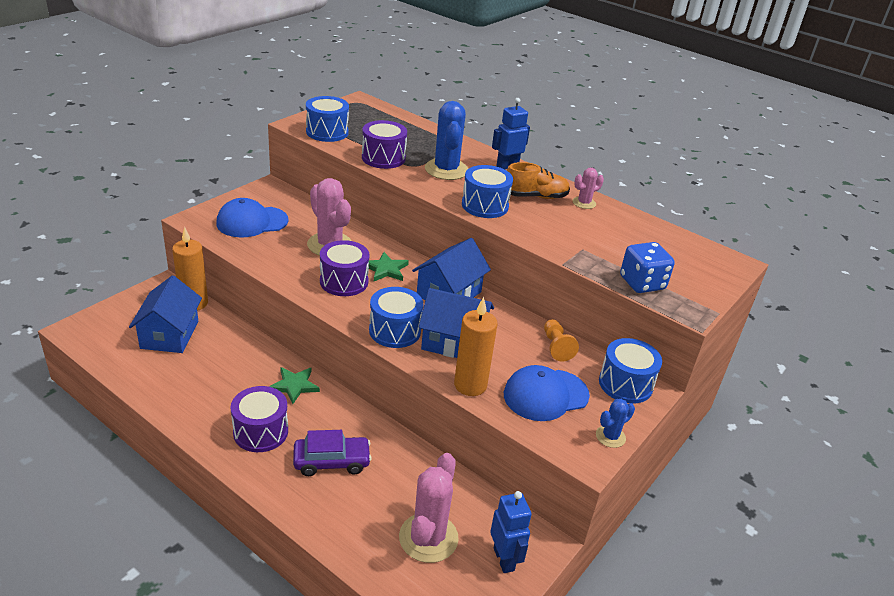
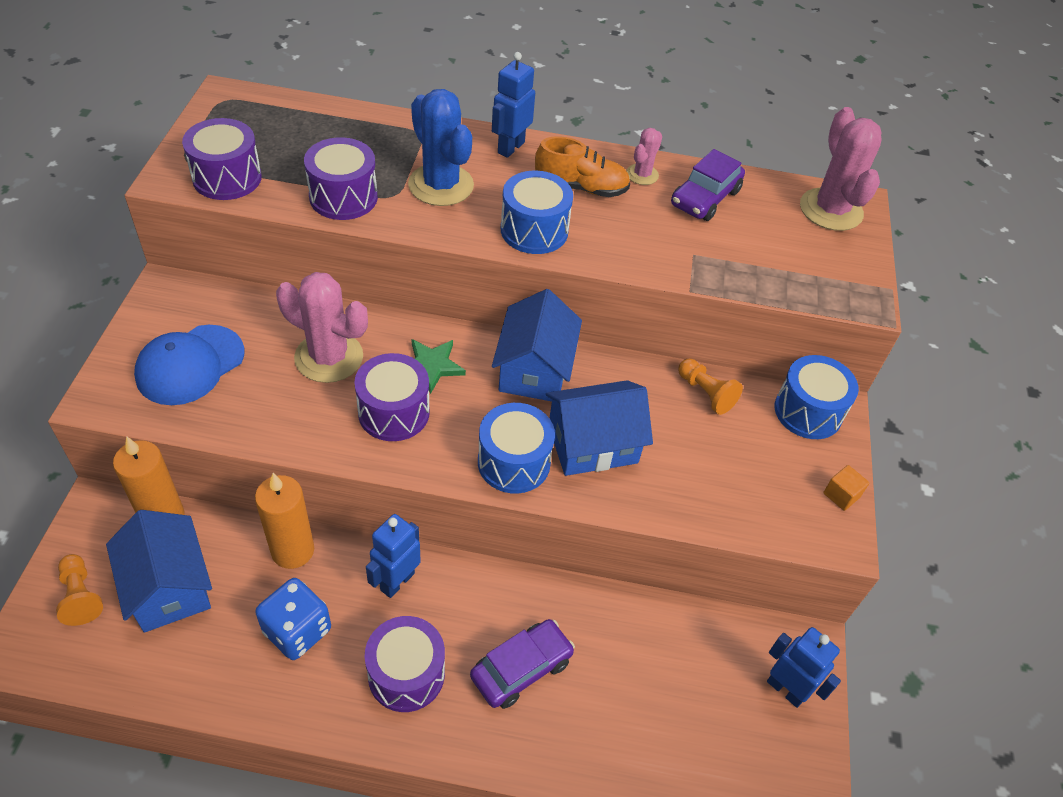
camera: 30 degrees left, 15 degrees up
green star [269,367,320,404] -> blue robot [366,514,421,598]
blue drum [306,96,349,142] -> purple drum [182,118,262,200]
pink cactus [399,453,459,563] -> pink cactus moved to [800,107,882,231]
orange candle [454,297,498,396] -> orange candle moved to [255,473,314,569]
blue cap [504,365,590,421] -> none
orange shoe [507,162,570,199] -> orange shoe turned 45 degrees clockwise [535,136,630,197]
blue cactus [596,399,635,448] -> orange cube [823,465,869,511]
blue dice [620,242,675,293] -> blue dice moved to [255,578,331,660]
none -> orange pawn [56,554,103,626]
none -> purple car [671,149,745,221]

